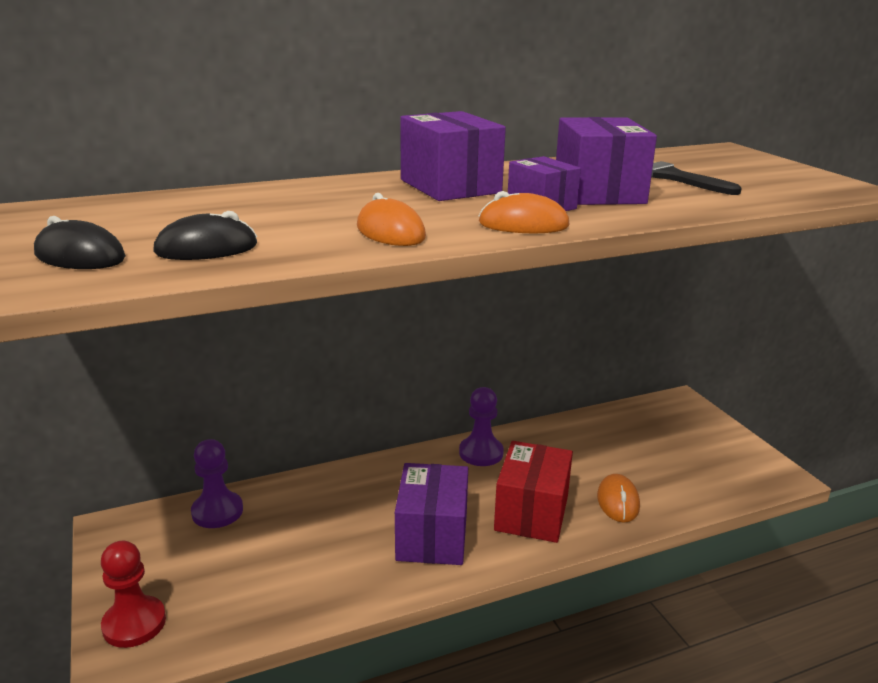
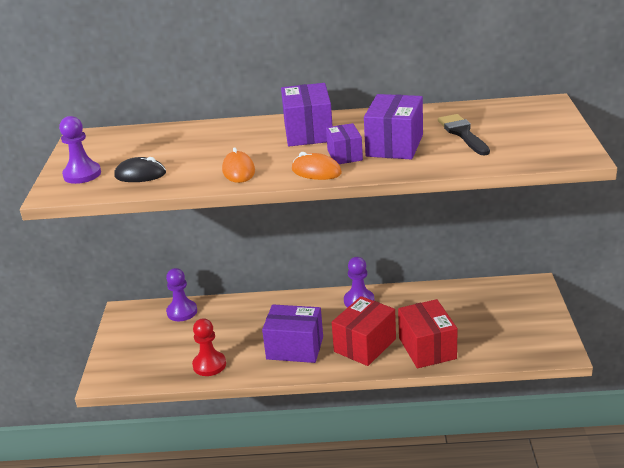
camera: 25 degrees right, 5 degrees up
black mouse [34,216,126,269] -> purple pawn [59,116,101,184]
red pawn [101,541,166,648] -> red pawn moved to [192,318,226,376]
purple box [395,463,468,565] -> purple box turned 75 degrees clockwise [262,305,323,363]
orange mouse [597,474,640,523] -> red box [398,299,458,368]

